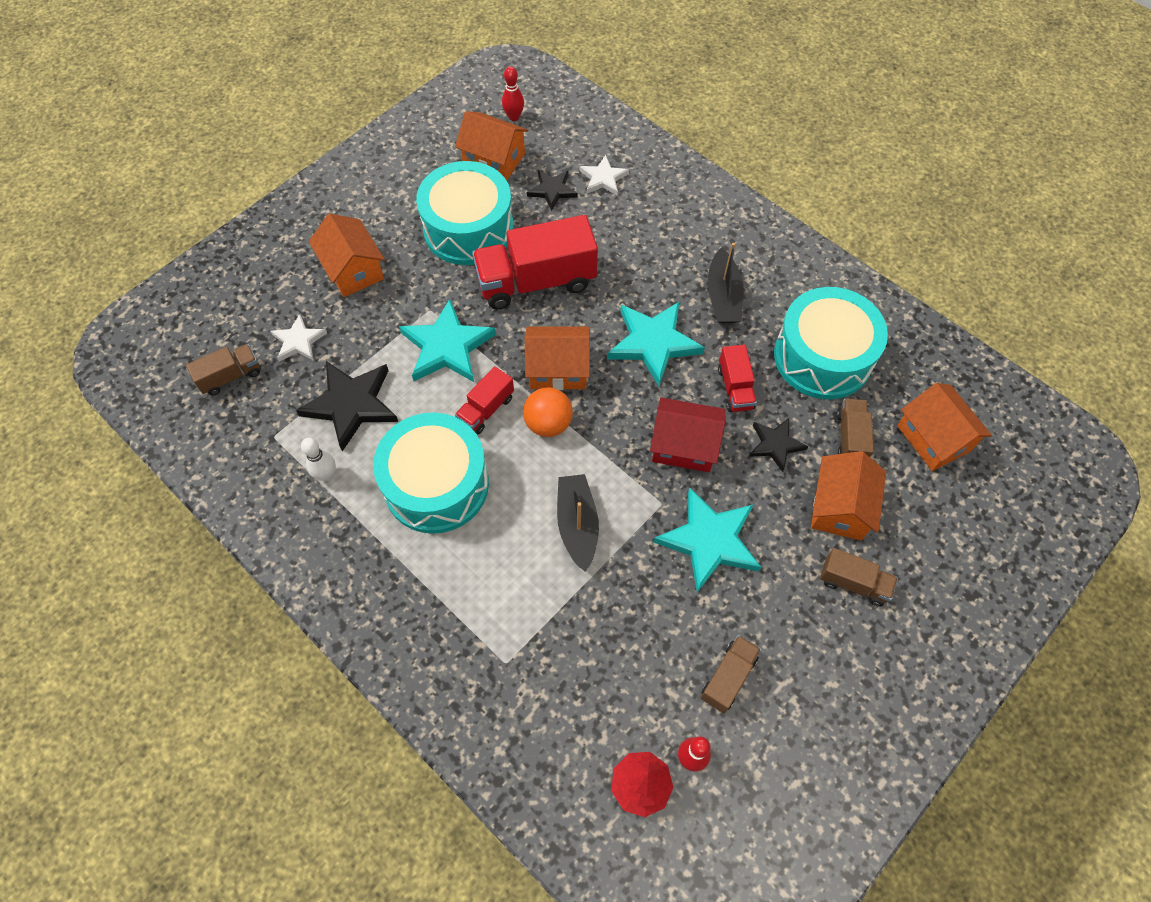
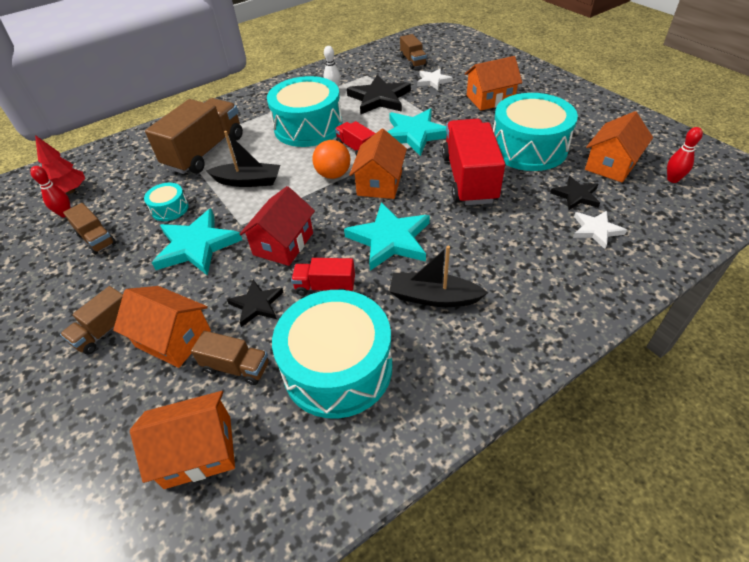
camera: 105 degrees right, 15 degrees down
none -> turquoise drum [144,183,189,221]
none -> brown truck [145,98,243,174]

